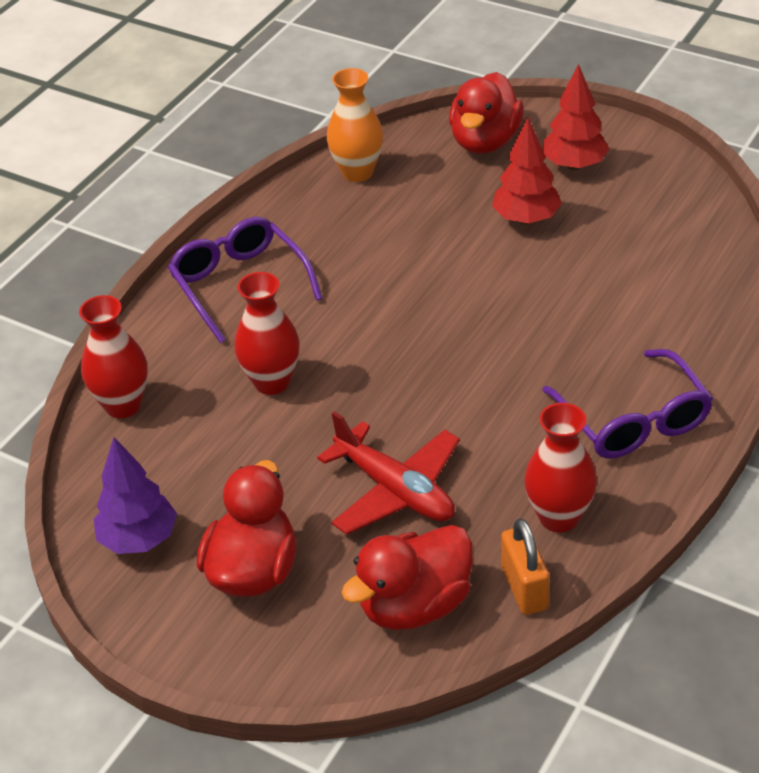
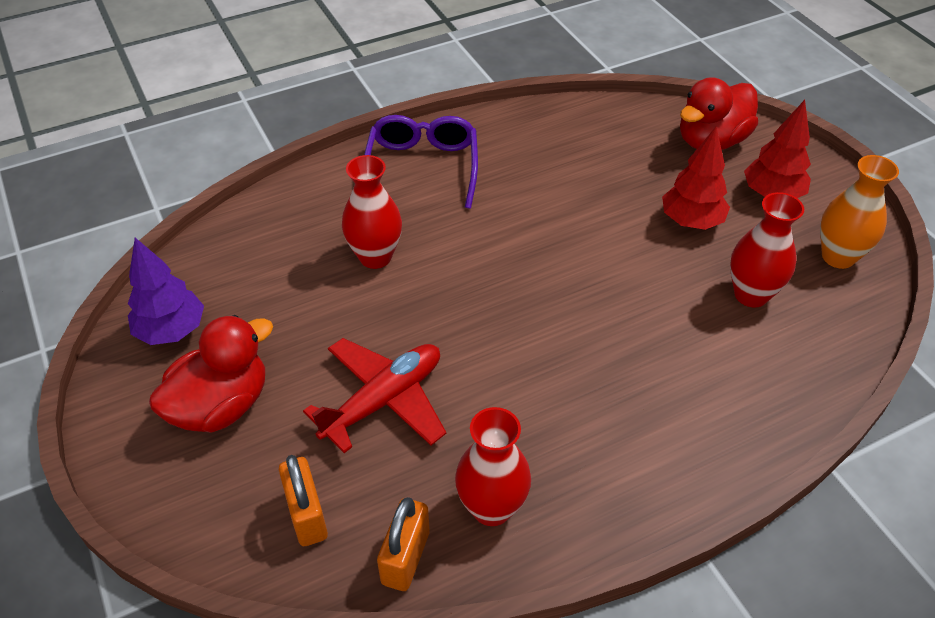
camera: 30 degrees right, 5 degrees up
red vase [79,295,148,418] -> red vase moved to [730,192,804,308]
red plane [317,411,460,535] -> red plane turned 120 degrees counterclockwise [303,338,446,453]
orange vase [327,68,383,182] -> orange vase moved to [820,155,899,269]
red duck [341,525,473,630] -> orange padlock [279,455,328,546]
purple glasses [542,349,713,458] -> none

